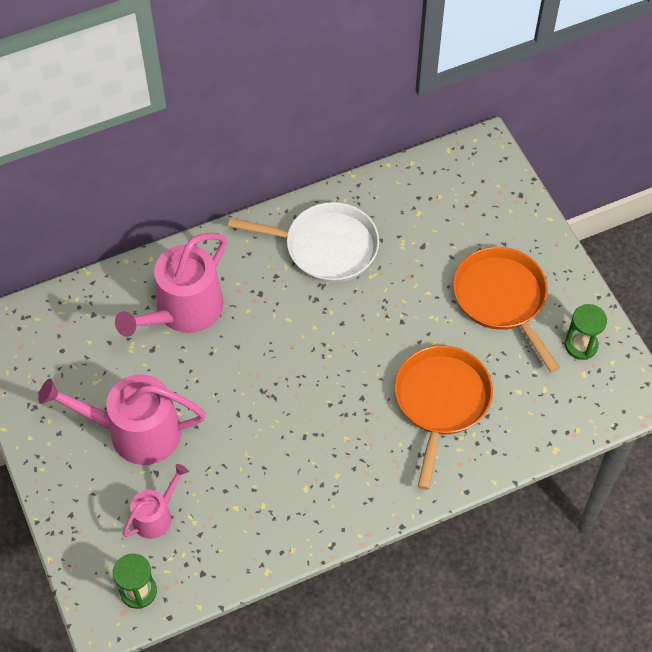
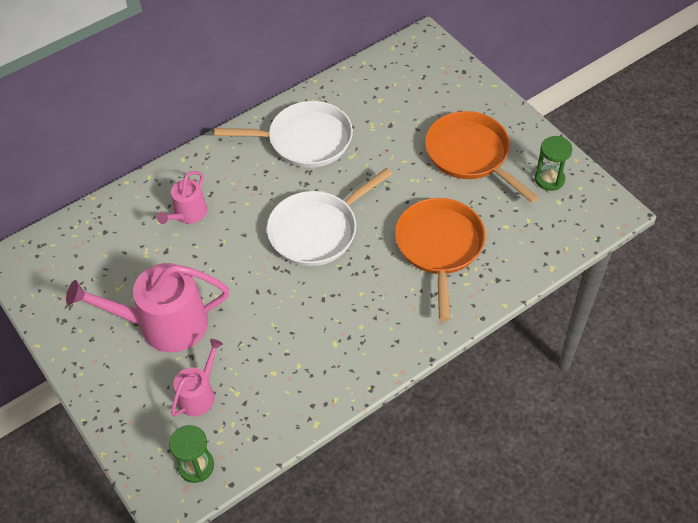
camera: 10 degrees left, 5 degrees down
pink watering can [115,233,227,337] -> pink watering can [157,171,207,224], size x0.54
none -> white pan [267,168,392,266]

